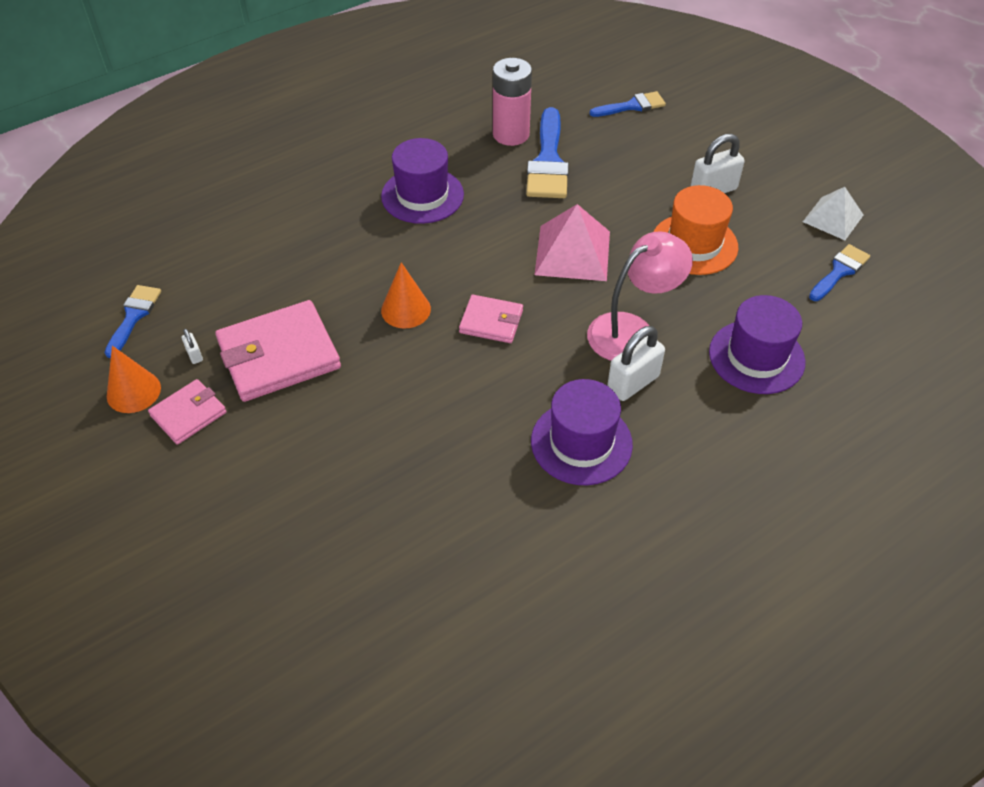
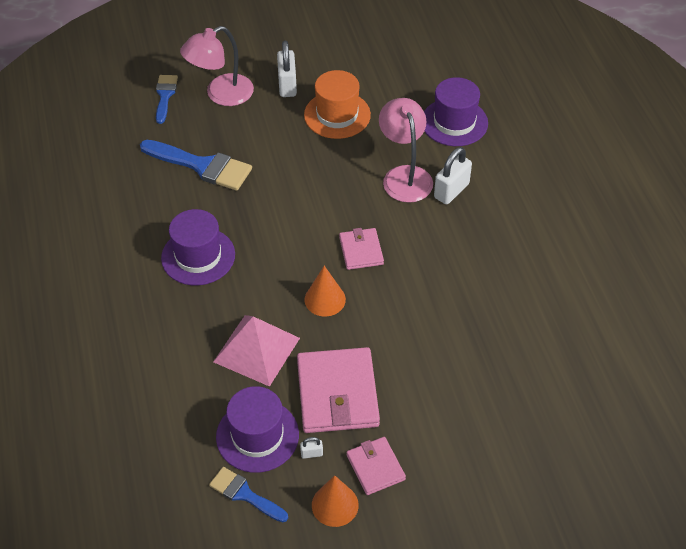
camera: 70 degrees left, 0 degrees up
pink wallet [459,295,523,343] -> pink wallet turned 45 degrees counterclockwise [339,228,384,270]
pink battery [493,58,532,146] -> none
purple hat [531,379,633,485] -> purple hat moved to [216,386,299,473]
pink pyramid [534,204,610,281] -> pink pyramid moved to [213,315,300,387]
white padlock [607,326,665,401] -> white padlock turned 60 degrees clockwise [434,147,472,204]
white pyramid [803,187,863,240] -> none
blue brush [809,244,870,301] -> none
none -> pink lamp [180,26,254,106]

